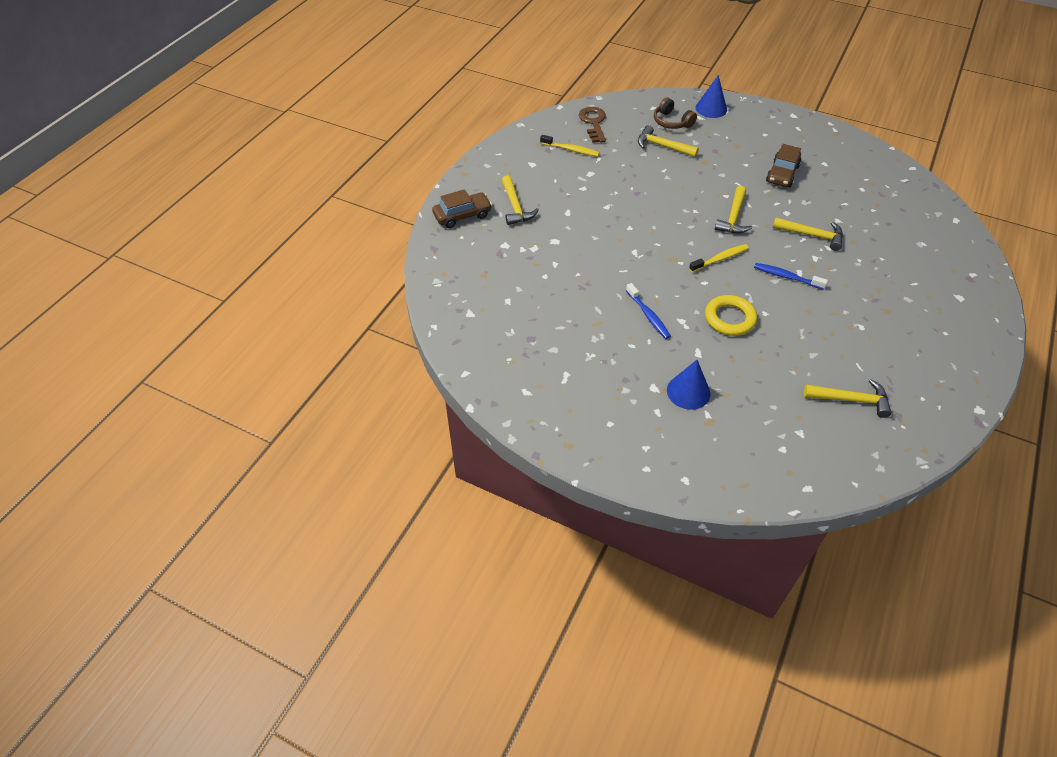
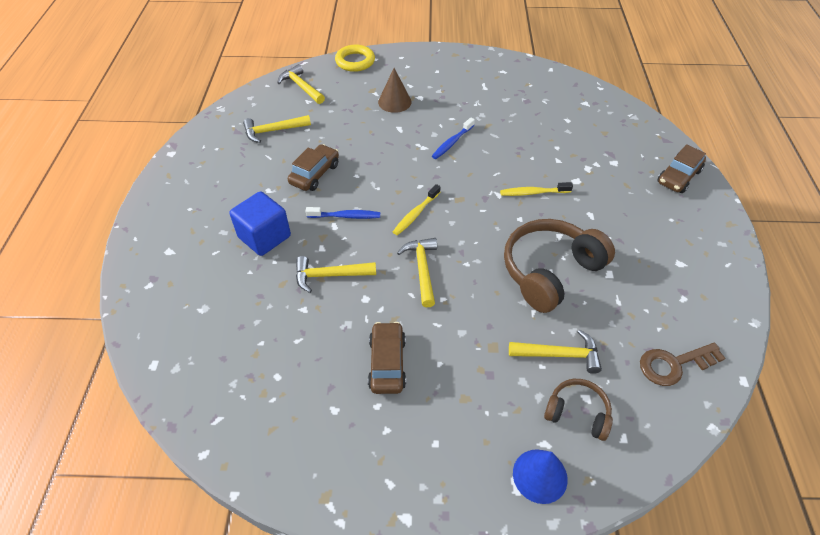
camera: 155 degrees right, 0 degrees up
yellow hammer [502,175,539,225] -> yellow hammer moved to [278,64,325,104]
yellow toothbrush [540,135,599,157] -> yellow toothbrush moved to [500,182,573,196]
brown key [579,107,606,143] -> brown key turned 105 degrees clockwise [640,342,726,386]
blue toothbrush [626,283,671,339] -> blue toothbrush turned 90 degrees counterclockwise [432,117,475,159]
blue cone [667,360,710,410] -> brown cone [378,68,412,113]
yellow ring [705,295,757,336] -> yellow ring moved to [335,45,375,72]
none -> blue cube [230,191,291,256]
none -> brown car [288,144,339,191]
none -> brown headphones [504,219,615,313]

